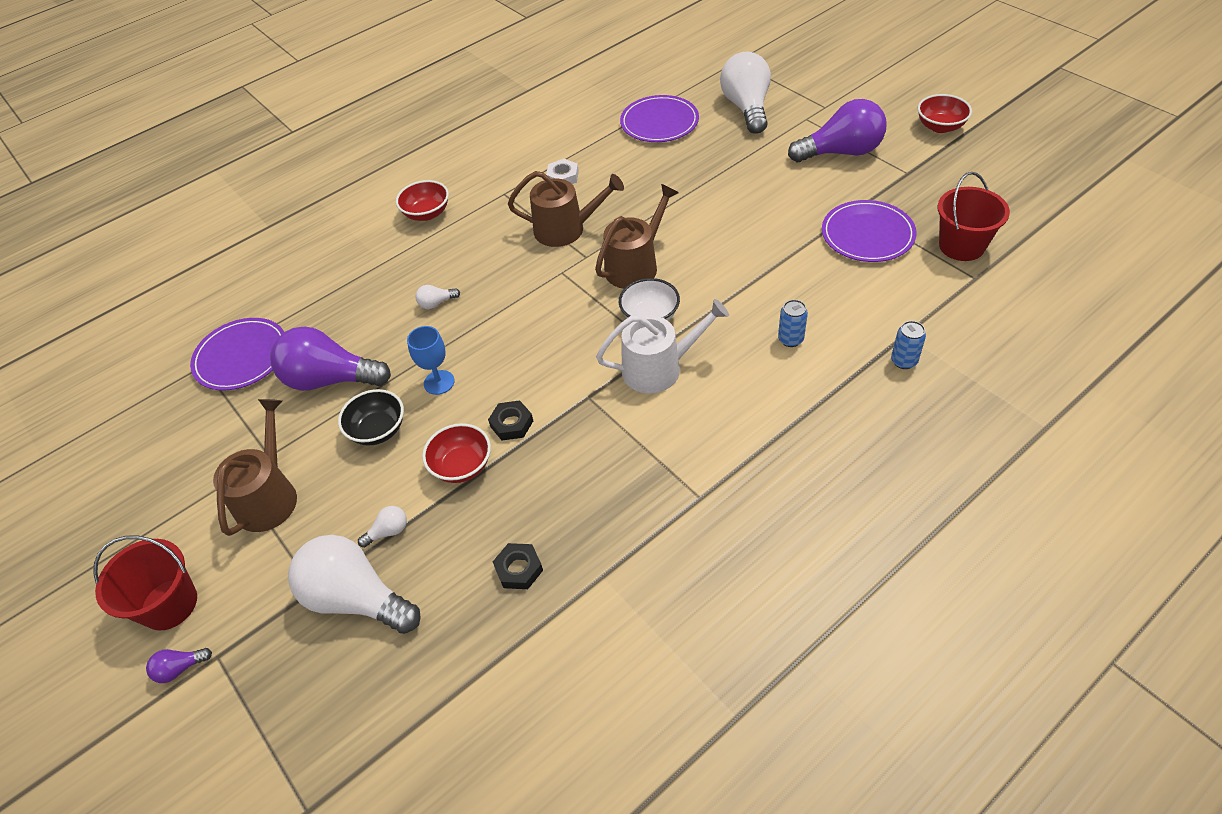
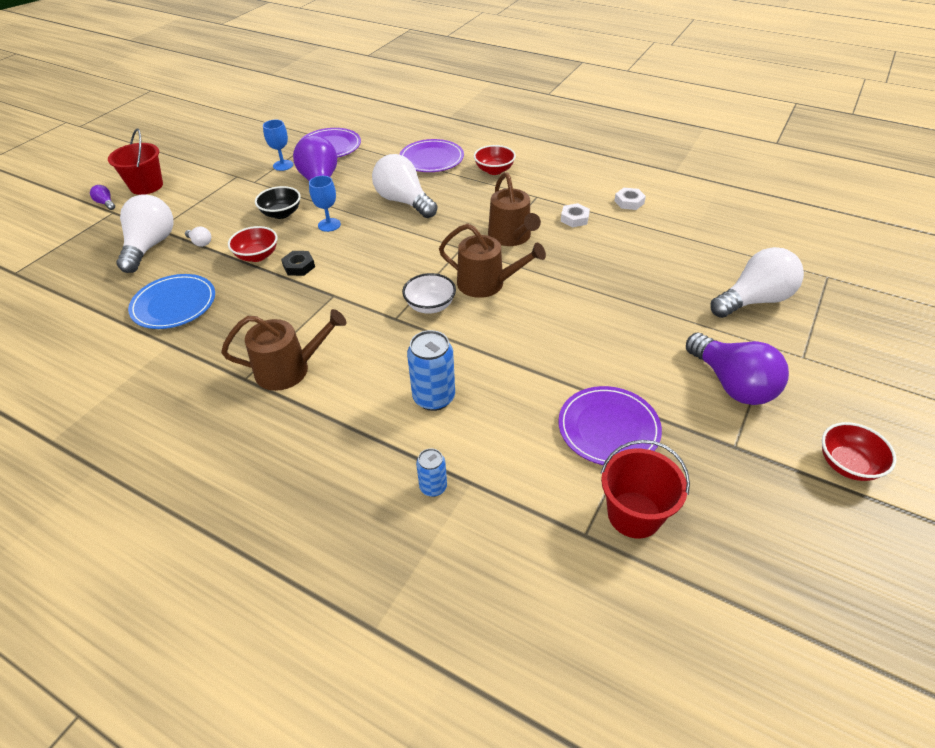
camera: 65 degrees right, 5 degrees down
brown watering can [213,399,297,536] -> brown watering can moved to [221,309,346,391]
white light bulb [415,285,460,309] -> white light bulb [372,154,438,218], size x2.44
black nut [493,543,543,589] -> blue plate [128,274,215,329]
white watering can [596,299,729,393] -> none
purple plate [620,95,699,142] -> purple plate moved to [399,139,464,172]
blue can [778,300,808,347] -> blue can [407,330,455,411], size x1.73
none -> blue goblet [263,120,293,171]
none -> white nut [614,188,646,210]

